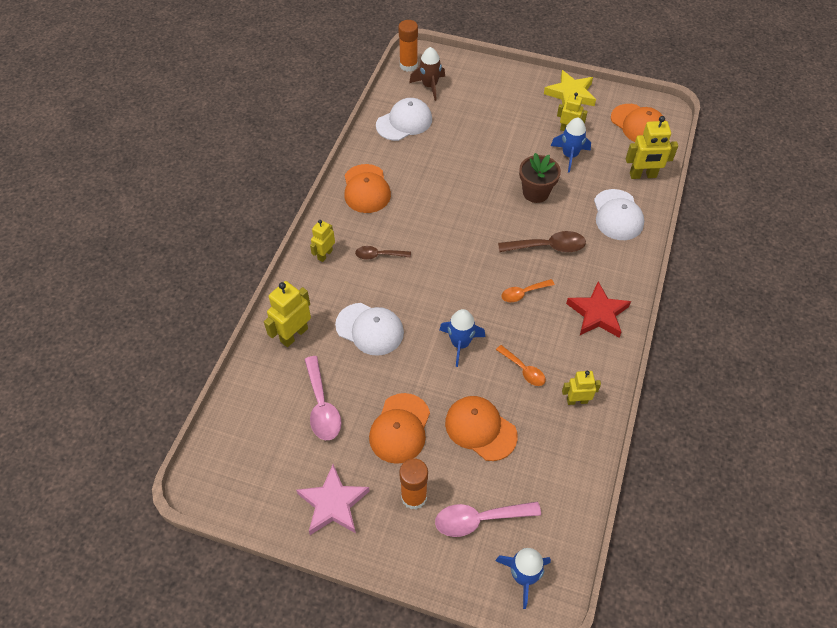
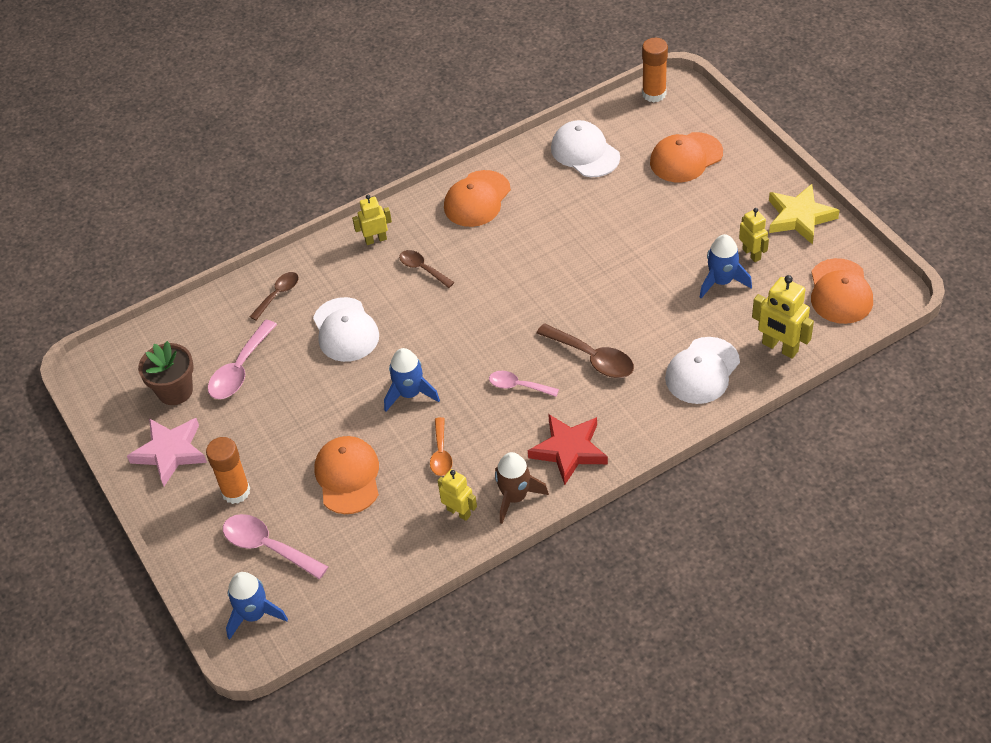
camera: 45 degrees right, 5 degrees down
yellow robot [264,281,311,347] -> brown spoon [250,272,299,320]
orange cap [369,393,430,464] -> orange cap moved to [650,132,723,182]
white cap [376,98,432,141] -> white cap turned 135 degrees counterclockwise [551,120,620,177]
brown rocket [409,47,445,101] -> brown rocket moved to [495,452,549,524]
orange spoon [501,279,555,302] -> pink spoon [489,371,559,397]
brown flower pot [519,153,561,203] -> brown flower pot moved to [138,341,194,405]

